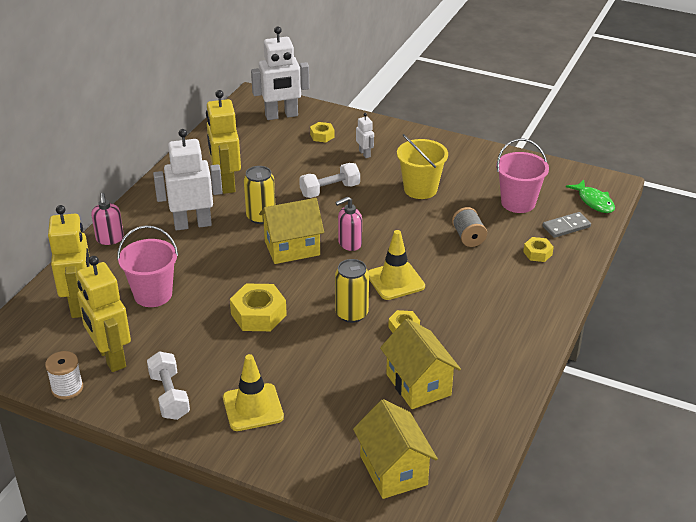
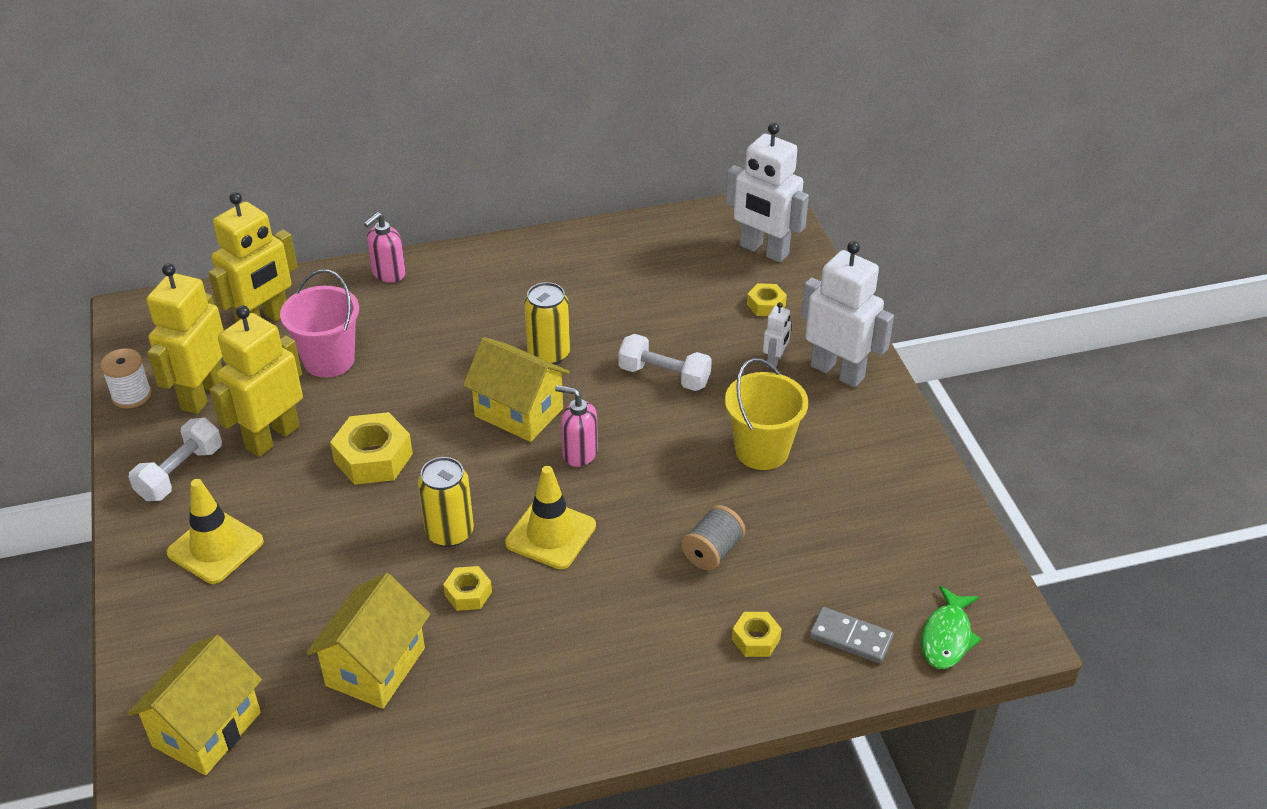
camera: 50 degrees right, 5 degrees up
white robot [153,129,223,230] -> white robot moved to [801,241,894,387]
yellow robot [206,90,241,194] -> yellow robot moved to [210,306,303,457]
pink bucket [496,139,549,213] -> none

